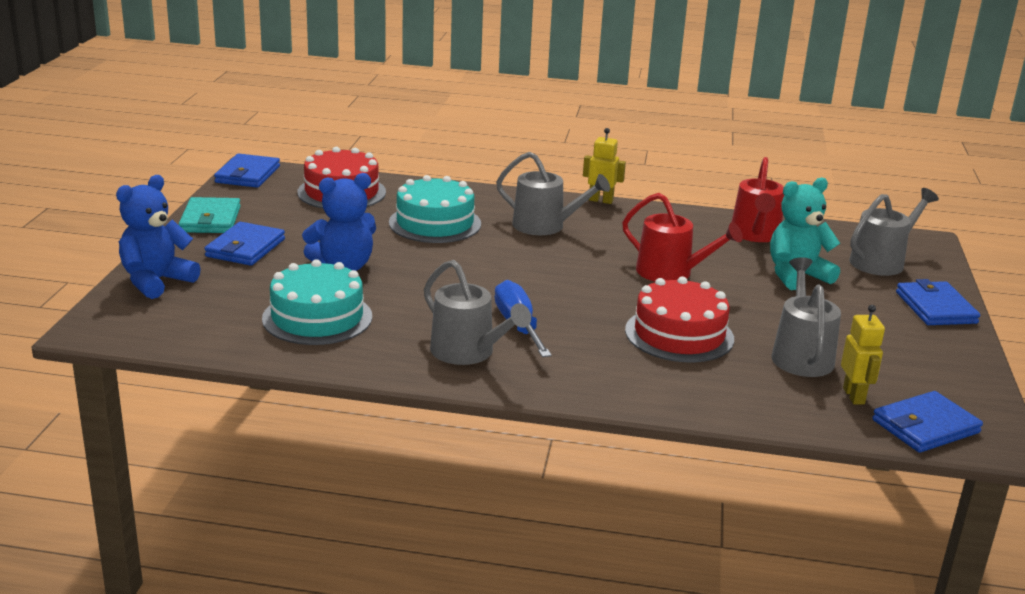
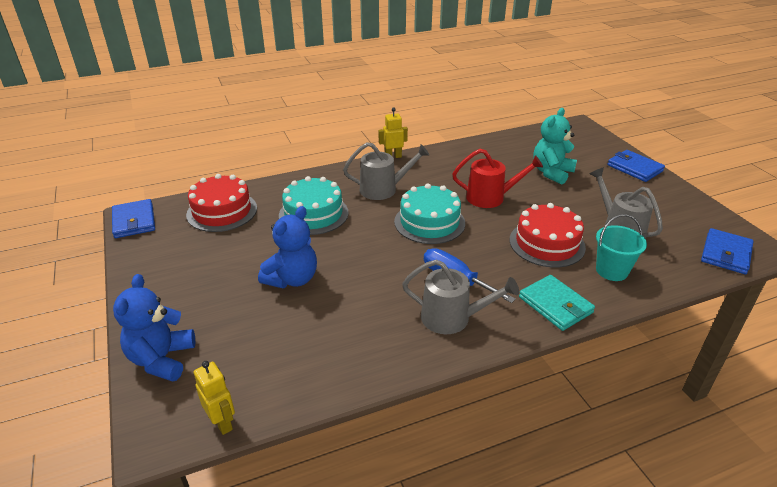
camera: 30 degrees left, 10 degrees up
turquoise wallet [179,197,241,233] -> turquoise wallet moved to [519,275,595,331]
blue wallet [204,222,285,266] -> none
turquoise cake [262,259,372,345] -> turquoise cake moved to [394,183,465,244]
red watering can [732,157,784,242] -> none
yellow robot [841,305,885,405] -> yellow robot moved to [194,361,235,435]
grey watering can [849,188,939,276] -> none
none -> turquoise bucket [596,214,647,281]

